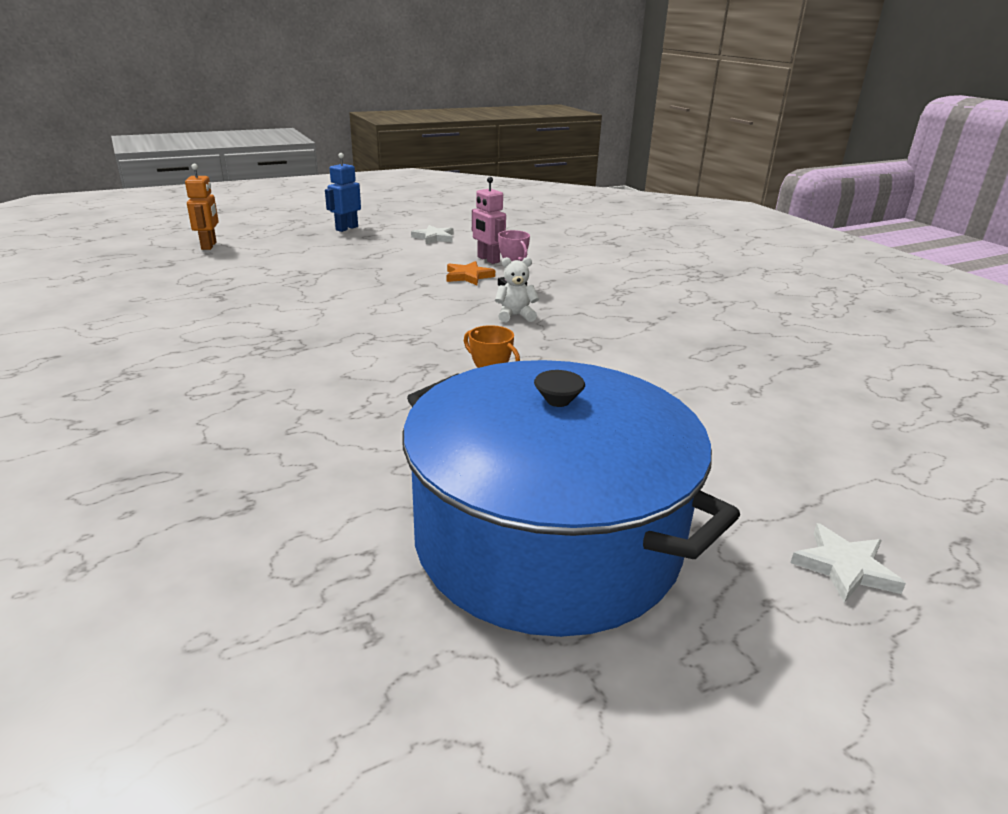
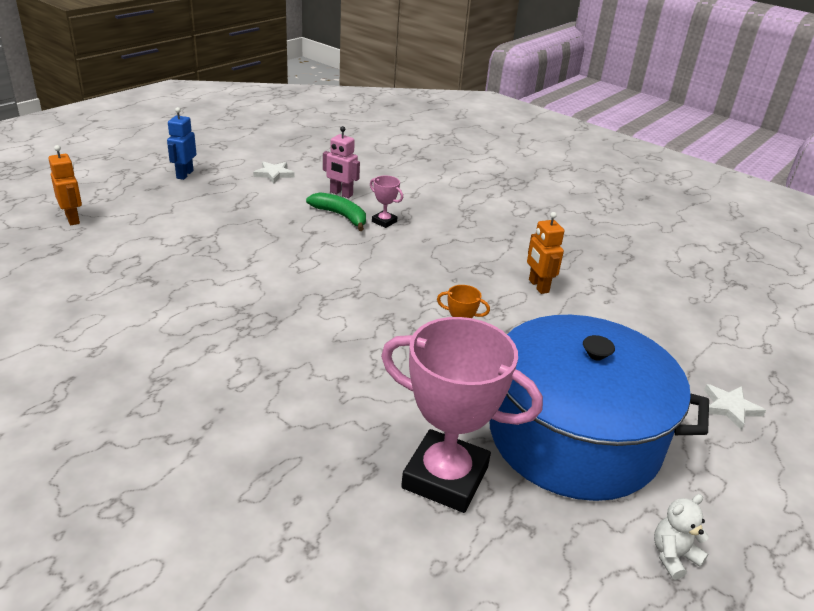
camera: 25 degrees left, 5 degrees up
orange star [447,261,495,285] -> green banana [306,192,366,231]
white teddy bear [495,257,539,322] -> white teddy bear moved to [654,494,709,580]
none -> pink trophy [381,317,543,513]
none -> orange robot [527,212,564,294]

